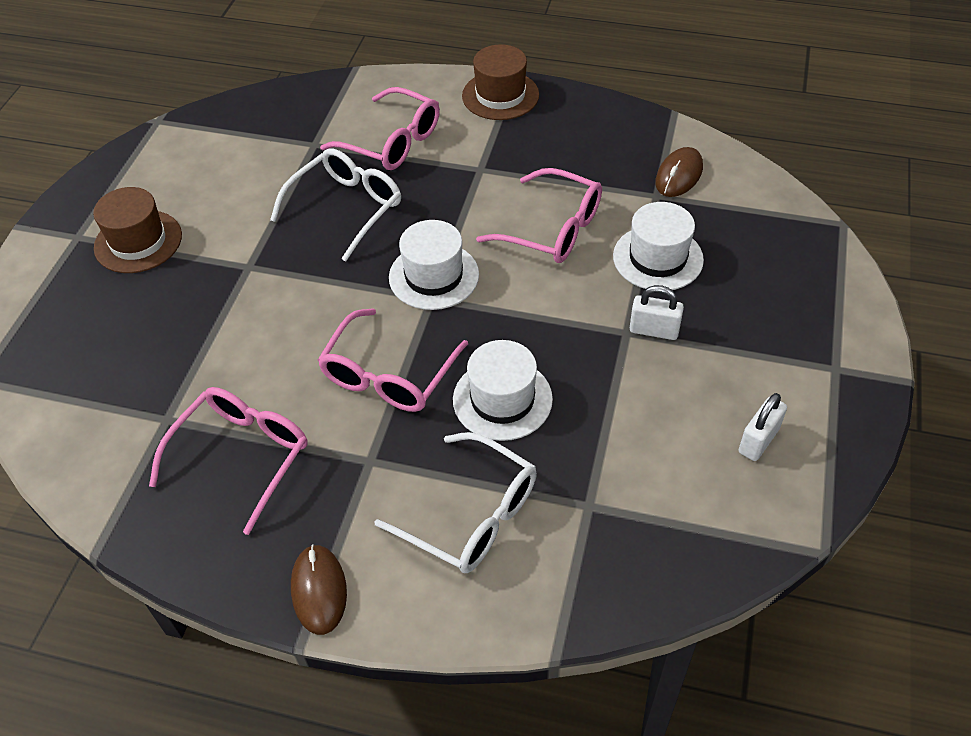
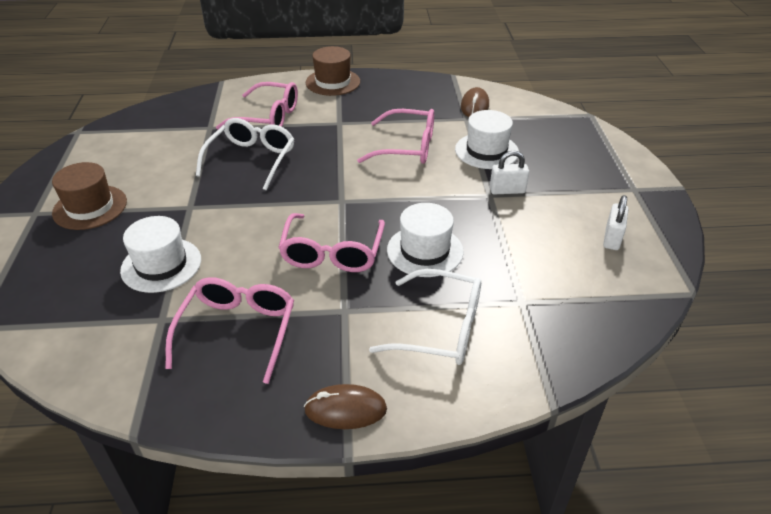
camera: 20 degrees left, 10 degrees down
brown mouse [291,544,347,635] -> brown mouse turned 60 degrees counterclockwise [304,384,387,429]
white hat [389,220,479,310] -> white hat moved to [120,216,201,293]

